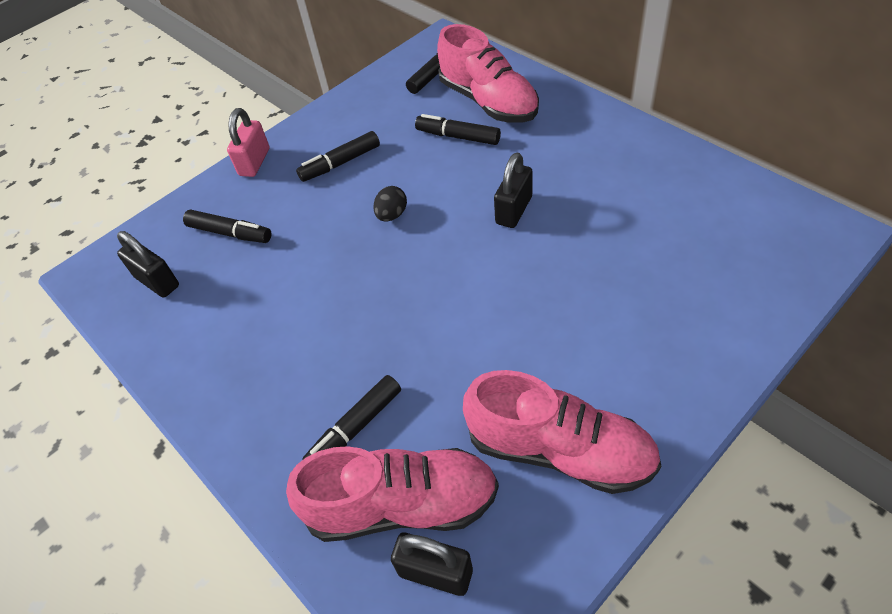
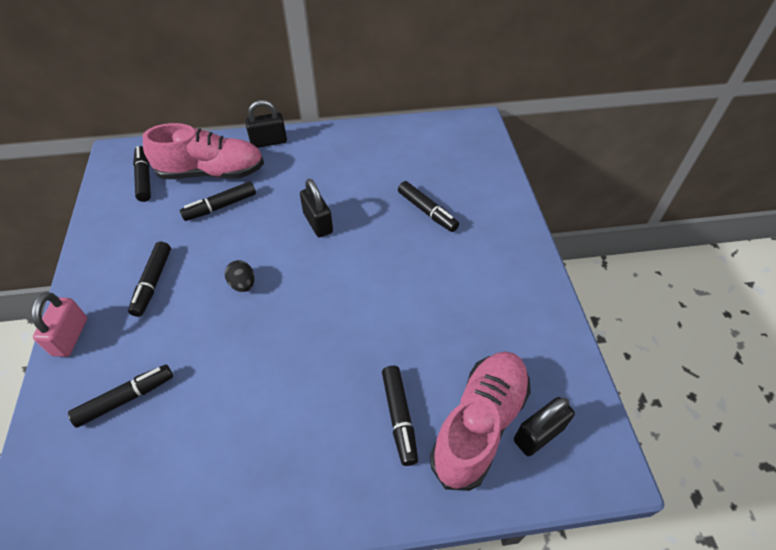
camera: 60 degrees left, 0 degrees up
black padlock [117,231,179,298] -> black padlock moved to [245,100,287,148]
pink padlock [227,108,269,177] -> pink padlock turned 45 degrees clockwise [31,293,87,357]
pink shoe [463,370,661,494] -> none
none -> black marker [398,181,459,232]

